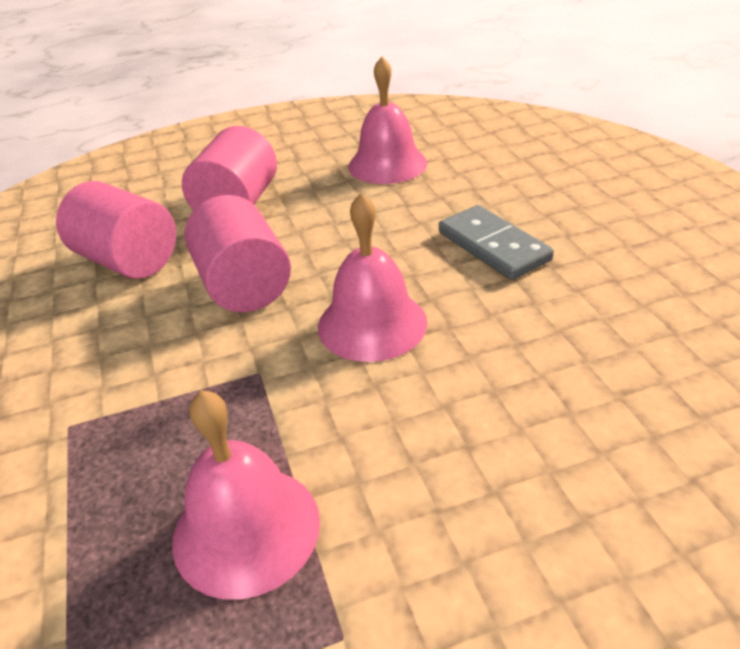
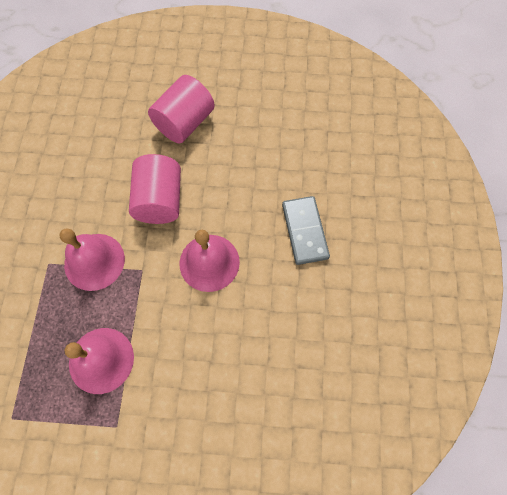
camera: 20 degrees right, 30 degrees up
pink cylinder [56,181,176,279] -> none
pink bell [348,56,427,184] -> pink bell moved to [59,229,125,291]

